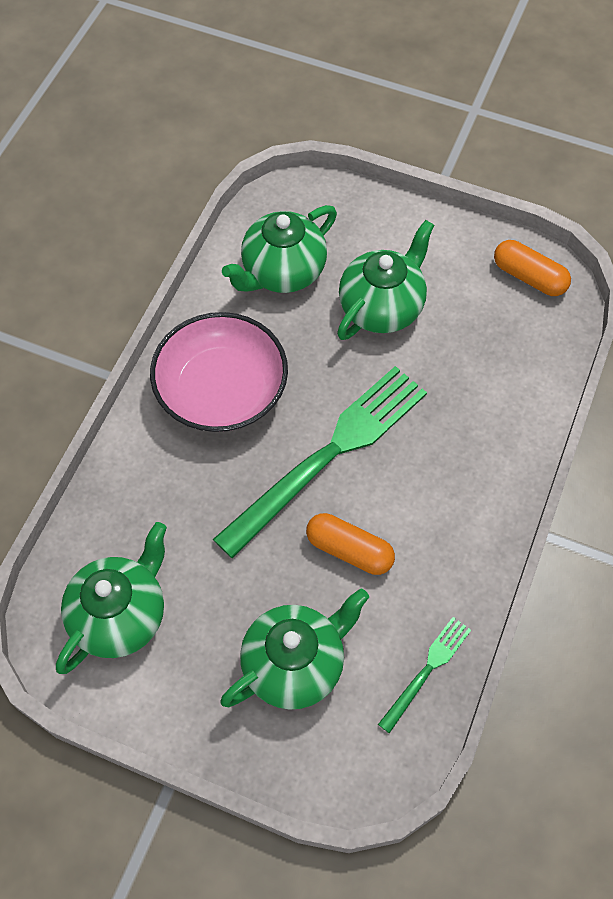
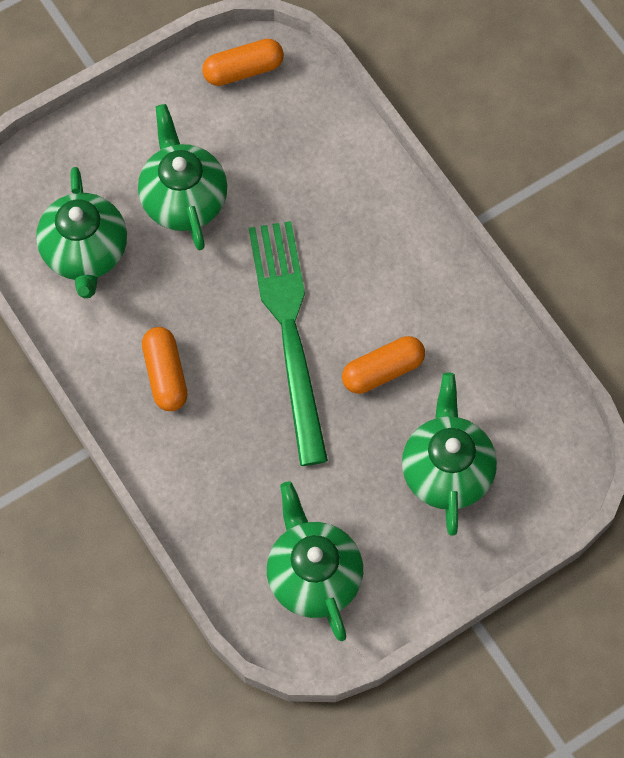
camera: 55 degrees left, 5 degrees up
pink bowl [150,312,288,432] -> orange capsule [142,327,187,411]
green fork [378,617,471,733] -> none

